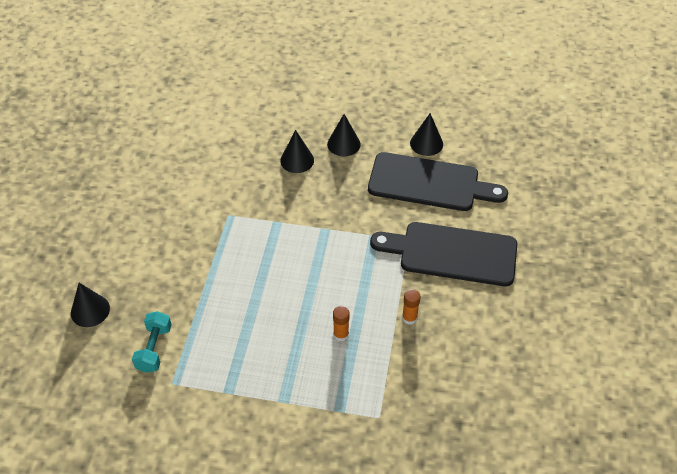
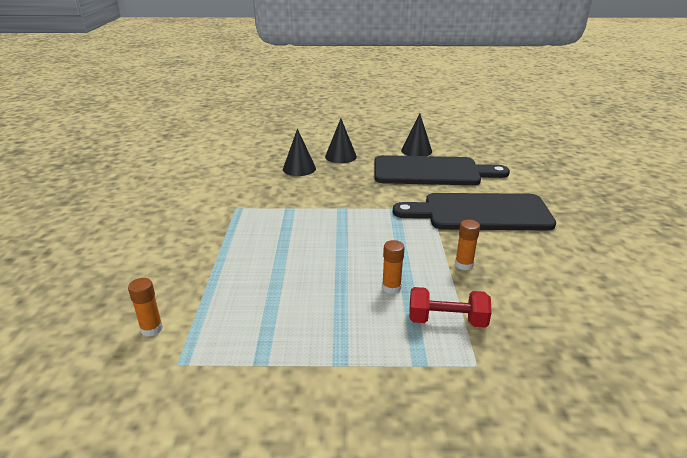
camera: 10 degrees left, 20 degrees down
black cone [71,283,110,327] -> none
turquoise dumbbell [132,311,172,373] -> orange glue stick [128,278,163,337]
none -> red dumbbell [409,287,492,328]

